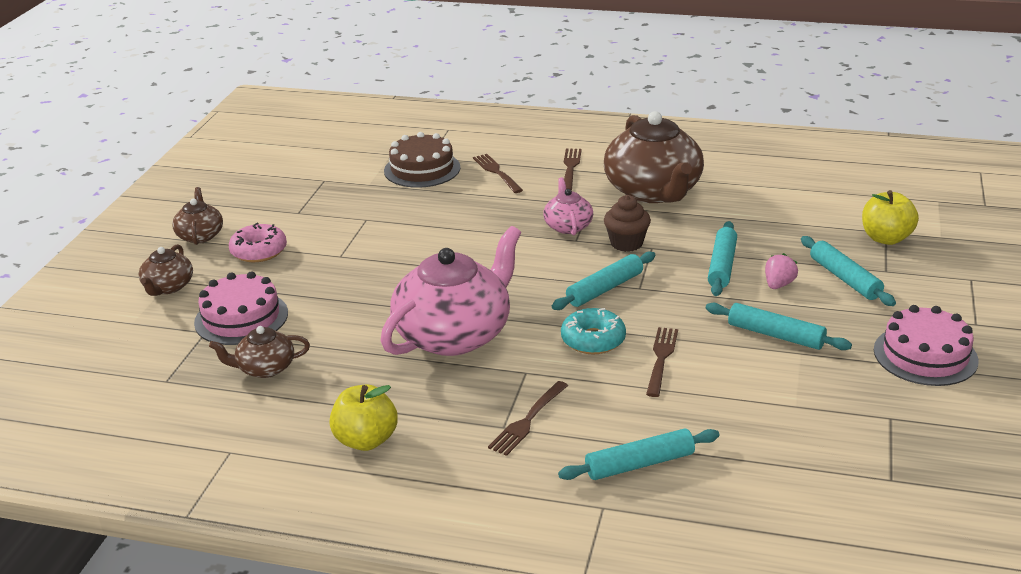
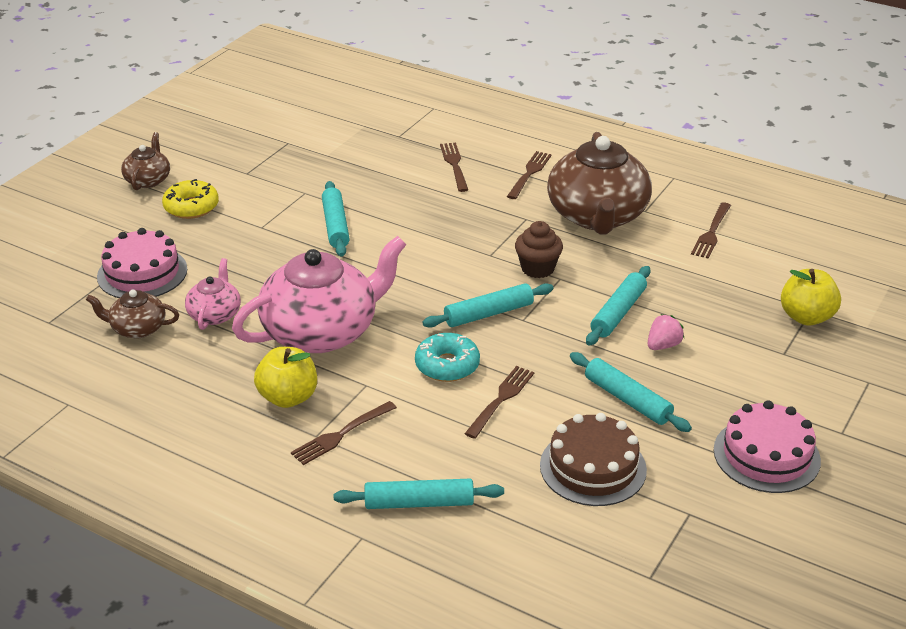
camera: 15 degrees right, 5 degrees up
brown teapot [139,244,193,296] -> none
pink donut [229,223,287,262] -> yellow donut [162,179,219,219]
yellow apple [330,384,398,451] -> yellow apple moved to [254,347,317,408]
brown cake [384,132,460,188] -> brown cake moved to [540,413,647,506]
pink teapot [543,177,593,235] -> pink teapot moved to [185,258,241,330]
turquoise rolling pin [801,236,896,306] -> turquoise rolling pin moved to [322,181,350,257]
none -> brown fork [691,203,731,259]

